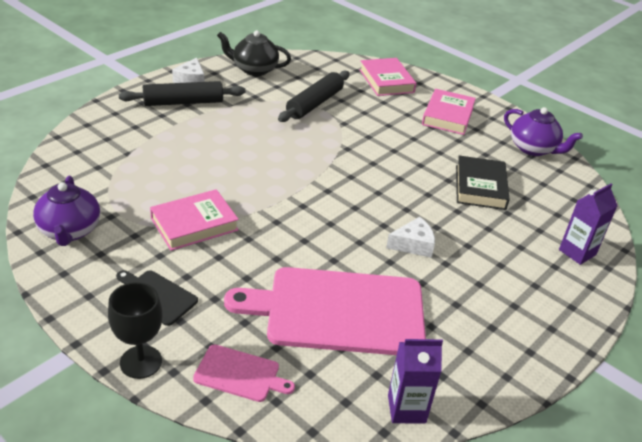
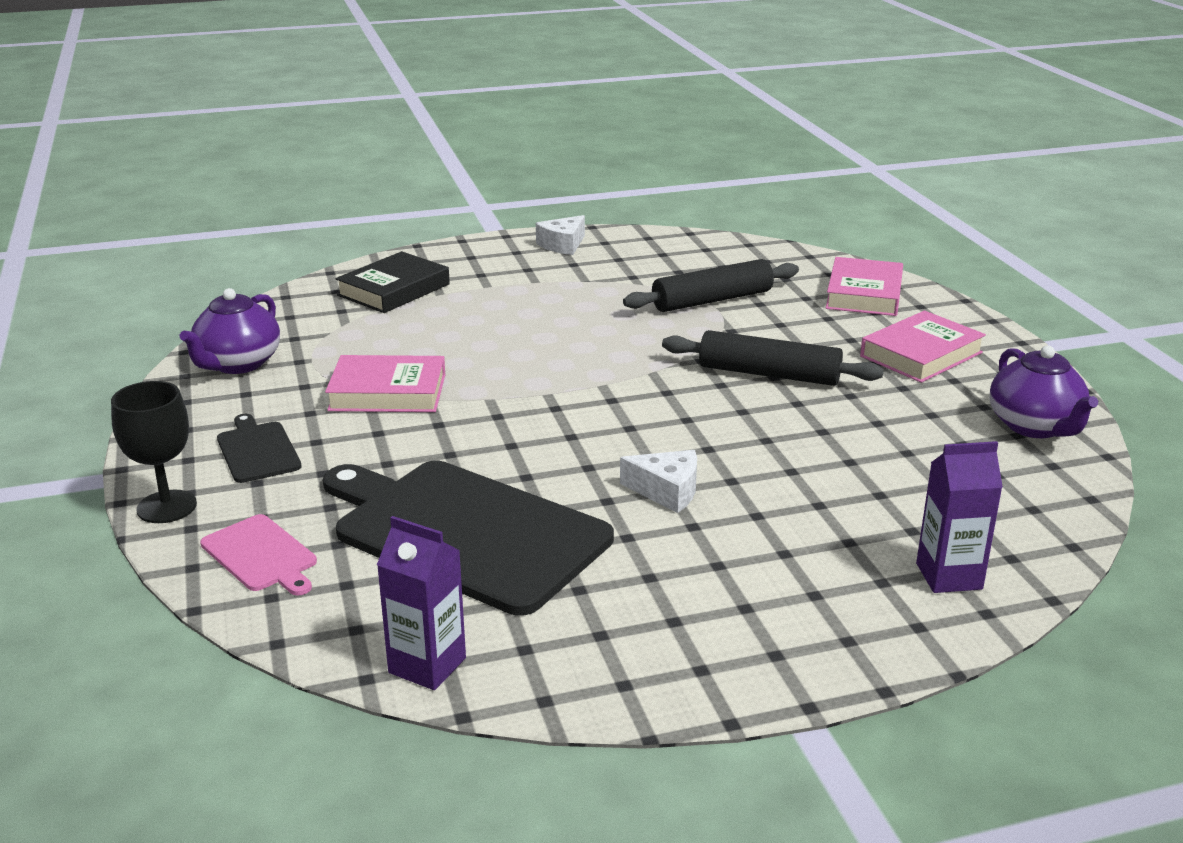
camera: 35 degrees right, 10 degrees down
black rolling pin [119,81,245,106] -> black rolling pin moved to [662,330,884,386]
black teapot [217,30,291,76] -> none
pink cutting board [224,267,426,355] -> black cutting board [323,461,614,616]
black book [456,155,510,210] -> black book moved to [335,251,450,313]

